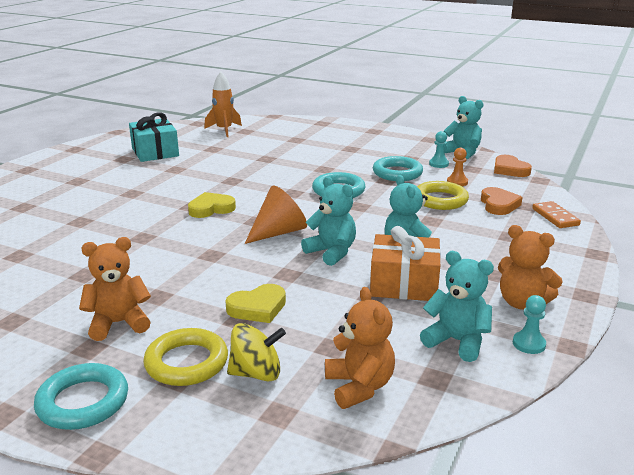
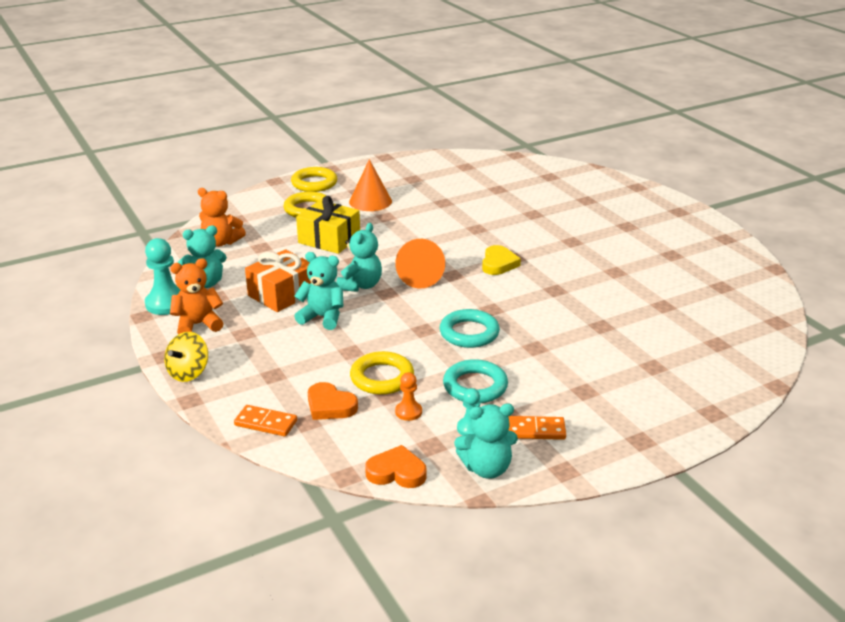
camera: 125 degrees right, 5 degrees up
turquoise ring [34,363,128,430] -> yellow ring [291,167,337,192]
orange teddy bear [79,237,151,341] -> orange cone [349,159,392,211]
turquoise gift [129,112,179,162] -> none
orange rocket [204,72,242,137] -> none
yellow heart [225,284,286,323] -> yellow gift [296,196,360,254]
yellow spinning top [227,323,286,382] -> yellow spinning top moved to [164,332,208,382]
turquoise teddy bear [301,177,356,266] -> turquoise teddy bear turned 60 degrees counterclockwise [336,223,382,292]
turquoise pawn [513,295,546,354] -> turquoise pawn [145,238,180,315], size x1.80
none -> orange domino [508,416,566,440]

